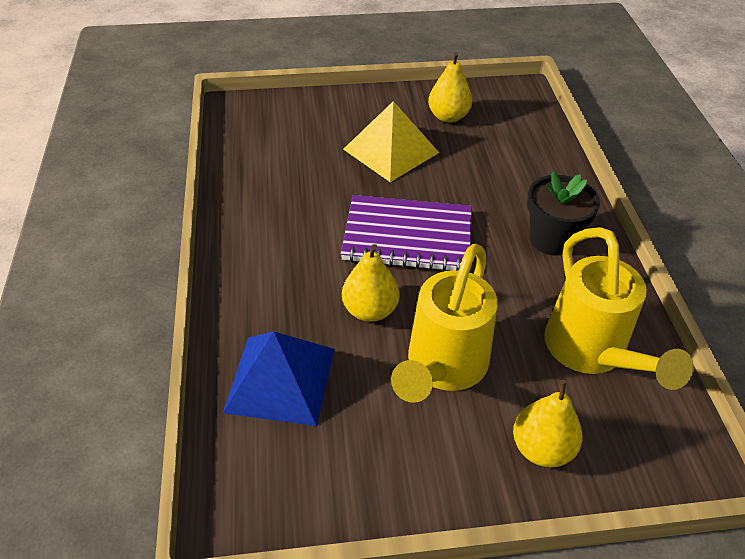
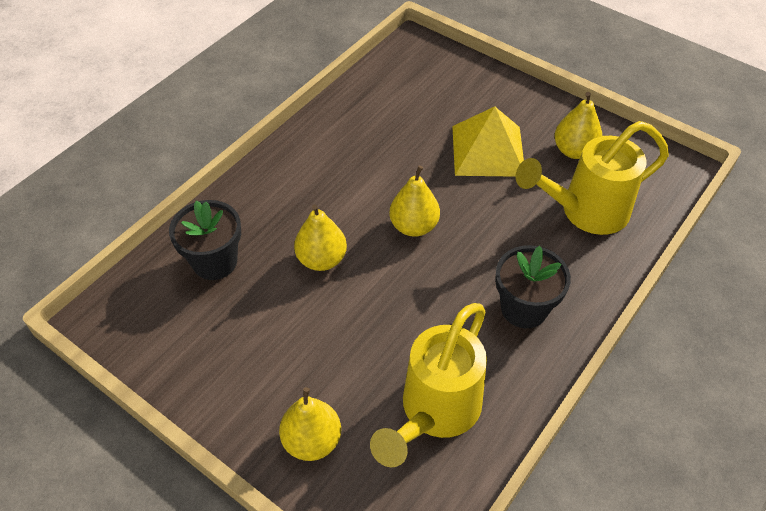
camera: 45 degrees right, 5 degrees up
blue pyramid [223,331,334,426] -> black flower pot [169,200,241,280]
purple notebook [341,195,472,271] -> yellow pear [389,165,440,237]
yellow watering can [391,244,498,403] -> yellow watering can moved to [516,121,669,235]

